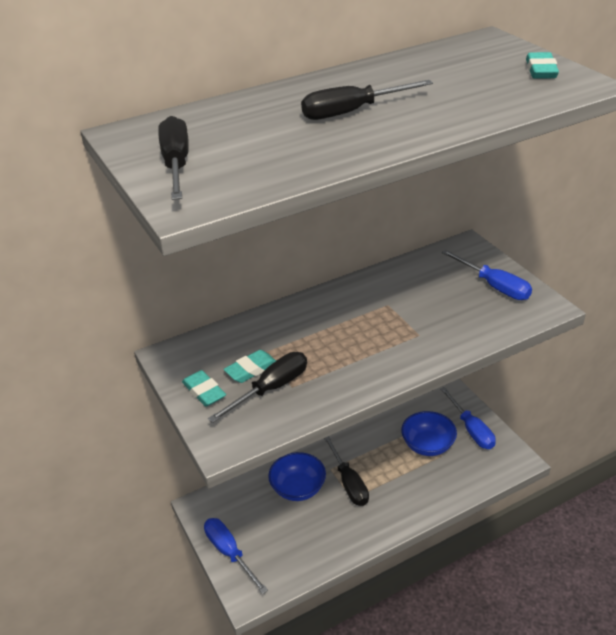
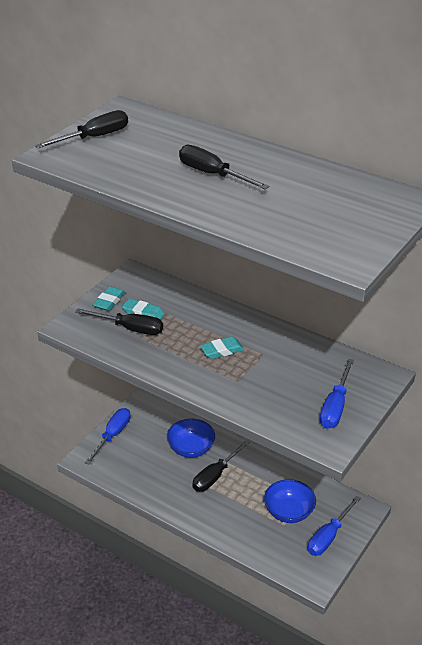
camera: 60 degrees right, 0 degrees up
turquoise eraser [526,52,559,79] -> turquoise eraser moved to [200,336,244,359]

